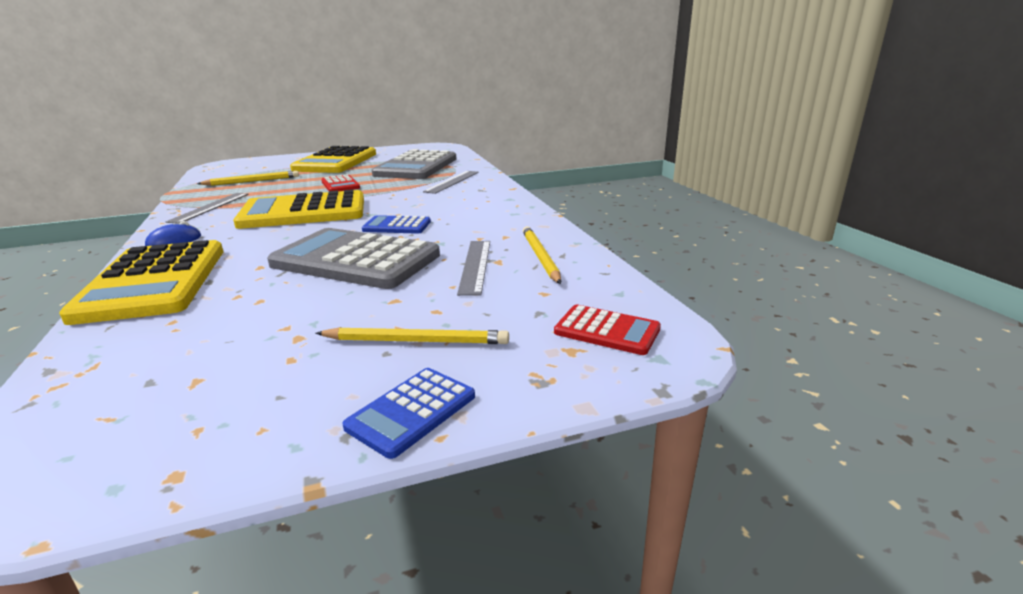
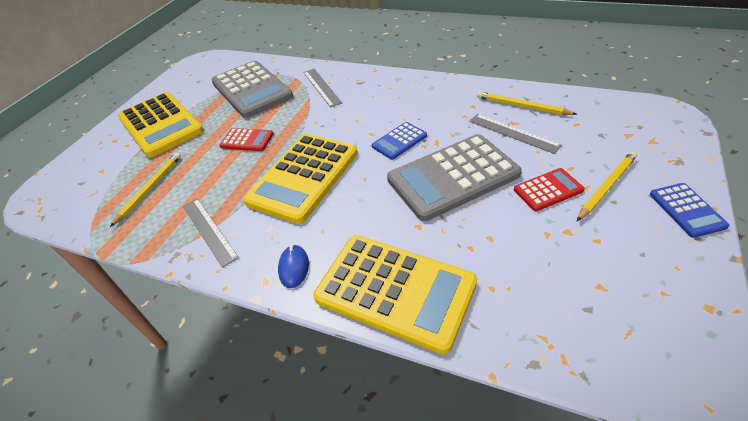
camera: 45 degrees left, 20 degrees up
red calculator [554,305,661,355] -> red calculator moved to [514,168,585,211]

